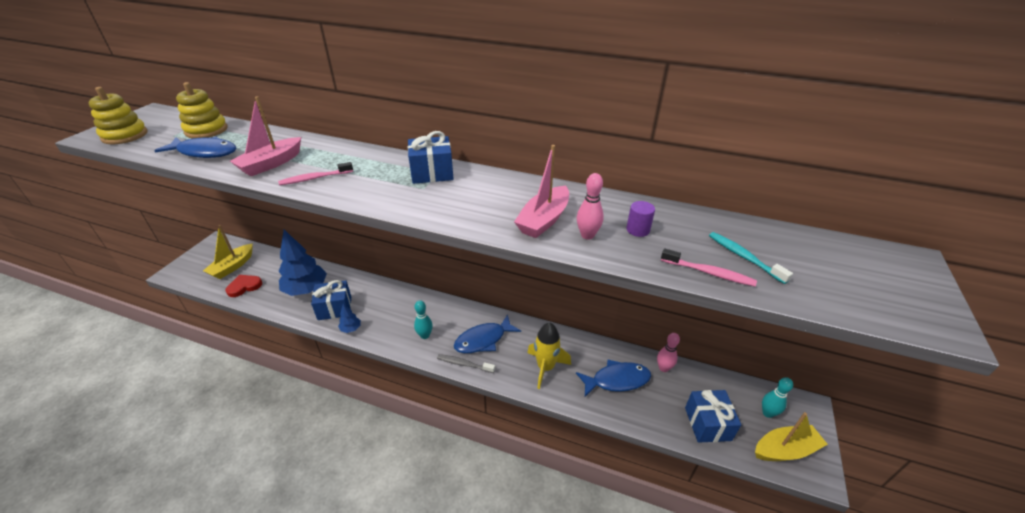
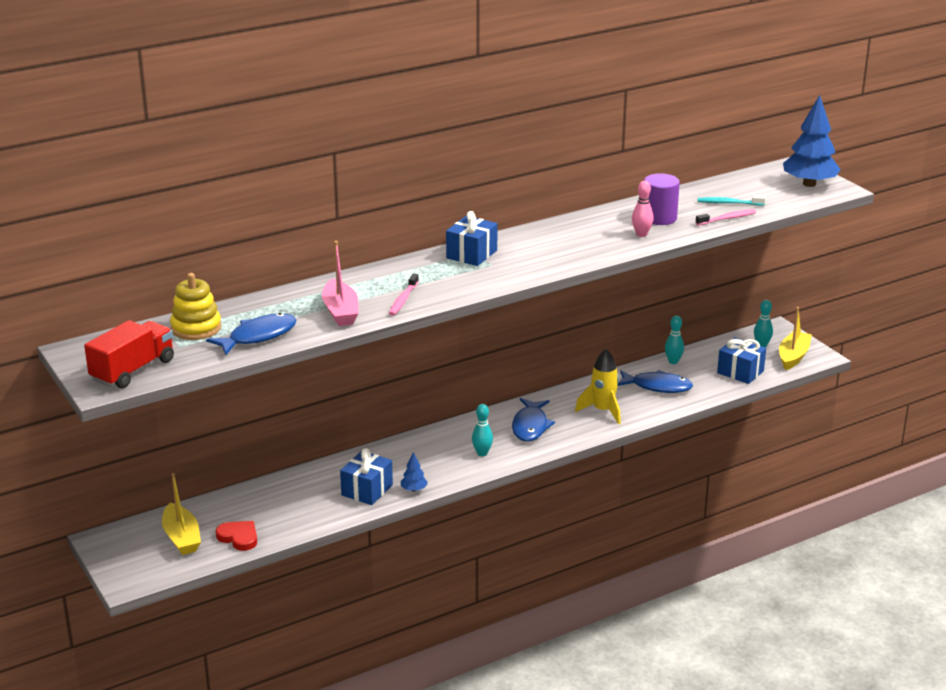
camera: 50 degrees left, 10 degrees down
yellow stacking toy [89,87,148,144] -> red truck [84,320,174,388]
red heart [225,275,262,297] -> red heart turned 120 degrees clockwise [216,521,257,551]
blue tree [278,230,327,296] -> blue tree moved to [783,95,841,187]
grey toothbrush [437,354,495,373] -> none
pink boat [514,145,569,238] -> none
blue fish [576,360,651,397] -> blue fish turned 75 degrees clockwise [618,370,693,393]
purple cylinder [626,201,655,237] -> purple cylinder [644,173,680,225], size x1.82
pink bowling pin [657,333,680,372] -> turquoise bowling pin [665,316,684,364]

